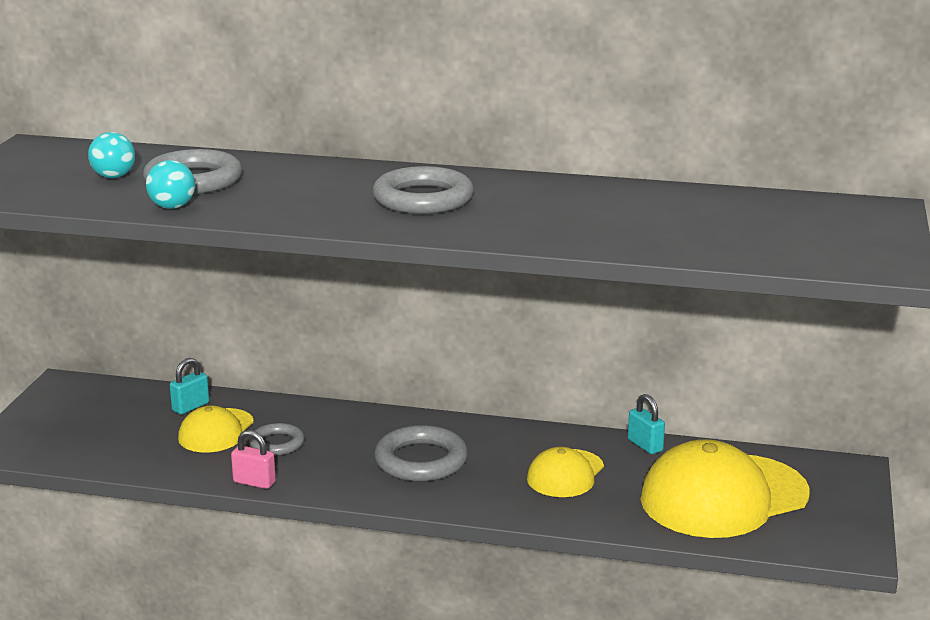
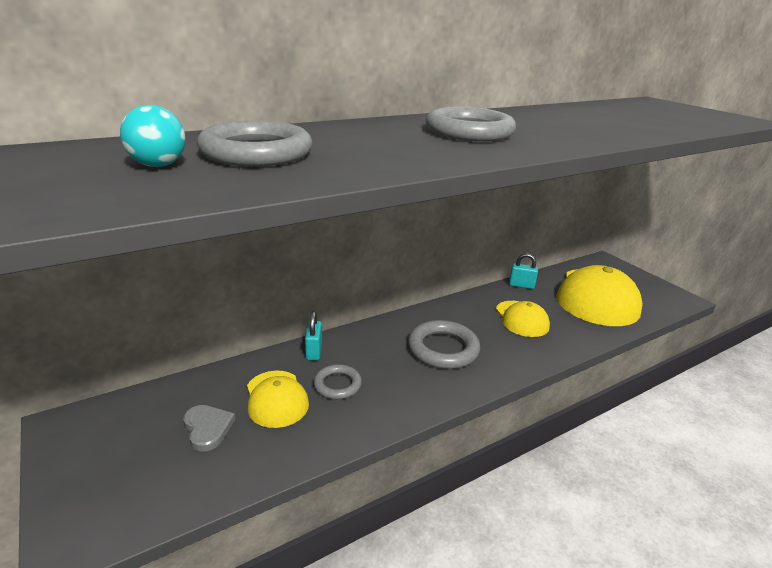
camera: 45 degrees left, 5 degrees up
turquoise ball [146,160,195,209] -> none
turquoise padlock [170,358,209,415] -> turquoise padlock moved to [305,311,322,360]
pink padlock [231,430,276,489] -> none
none -> grey heart [183,405,235,452]

